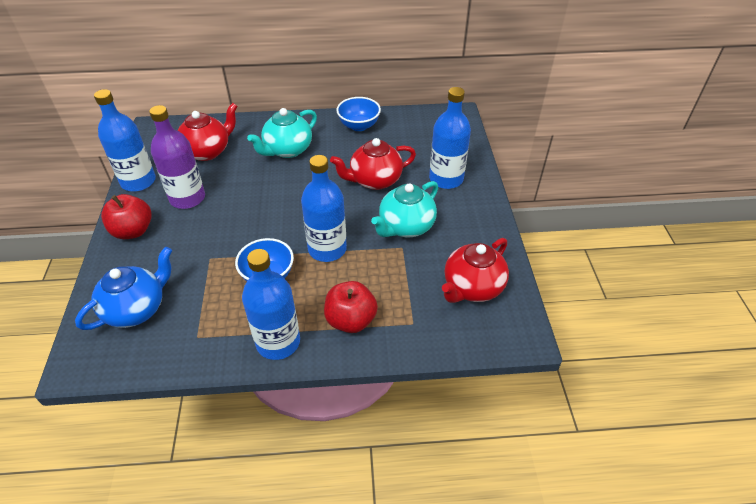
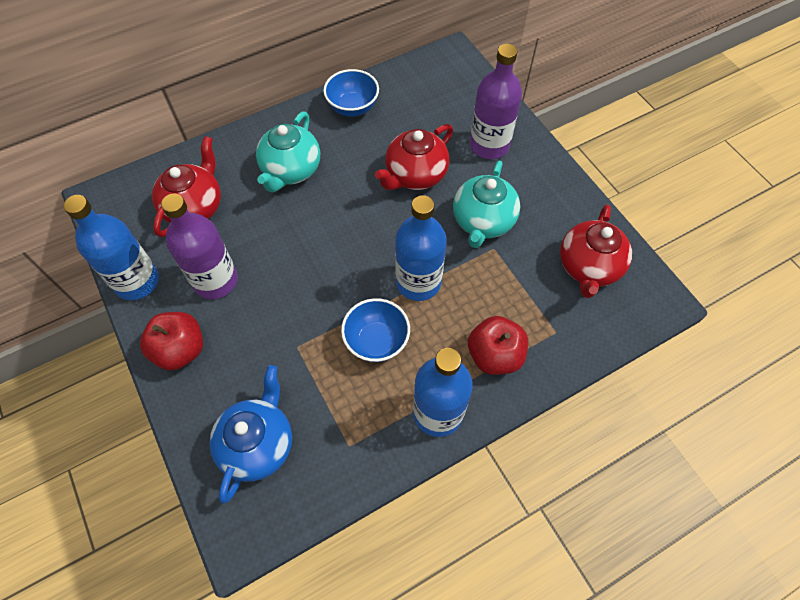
camera: 25 degrees left, 15 degrees up
blue bottle [429,87,471,189] -> purple bottle [470,44,522,159]

